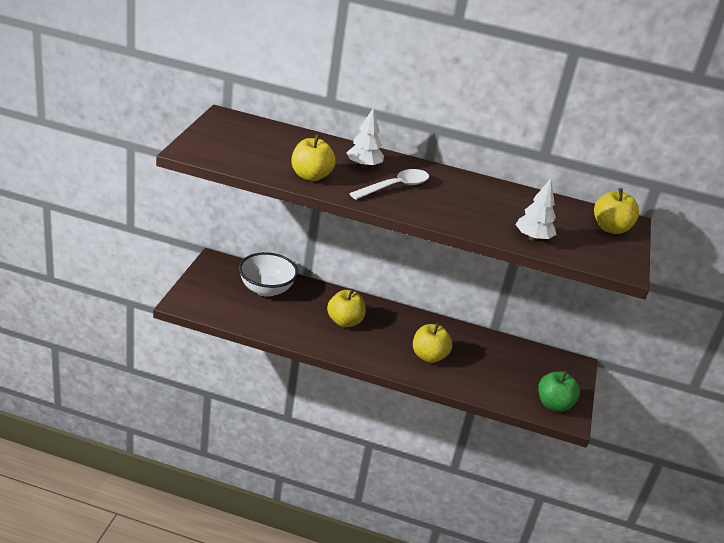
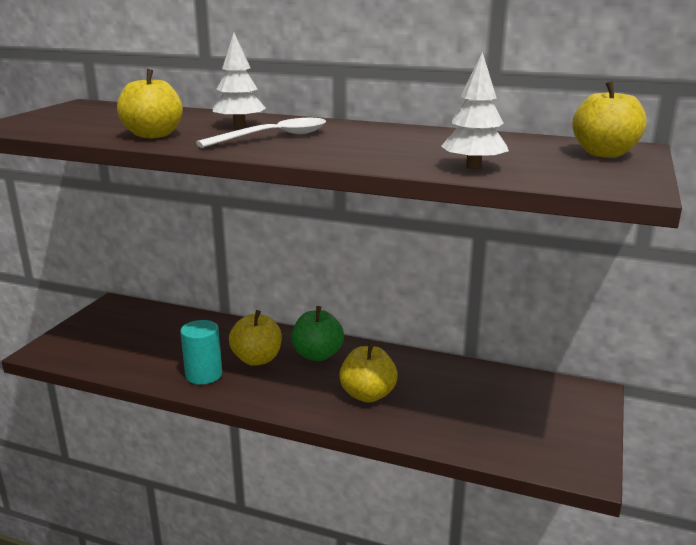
camera: 10 degrees right, 10 degrees down
white bowl [239,252,298,297] -> none
green apple [538,371,580,412] -> green apple moved to [292,306,344,361]
none -> turquoise cylinder [180,320,222,385]

